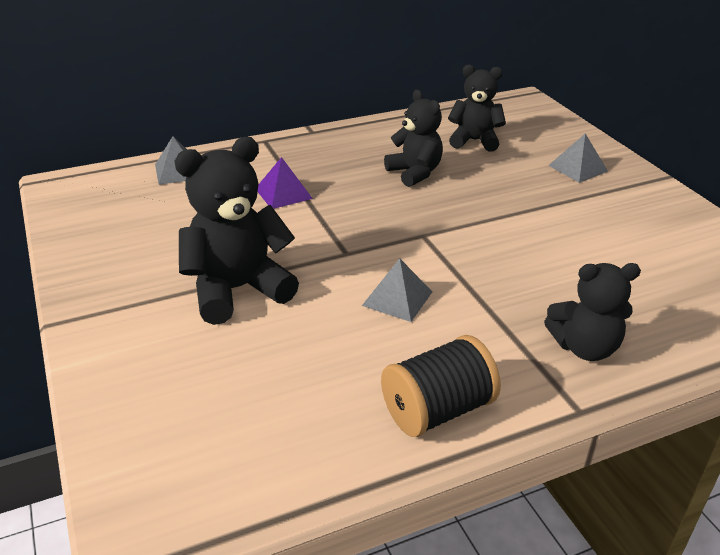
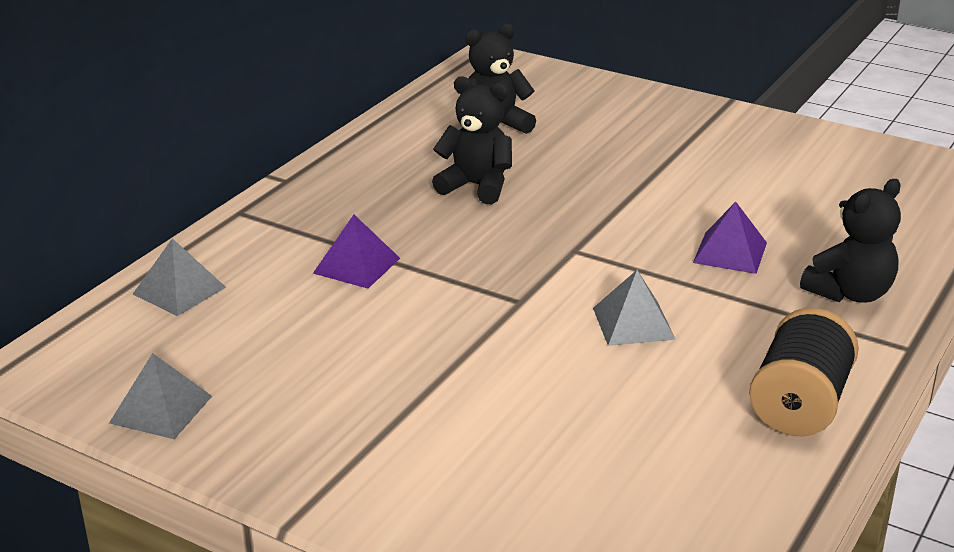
camera: 35 degrees left, 5 degrees down
black teddy bear [175,137,299,325] -> none
grey pyramid [548,133,608,183] -> grey pyramid moved to [109,353,212,439]
none -> purple pyramid [693,202,767,274]

